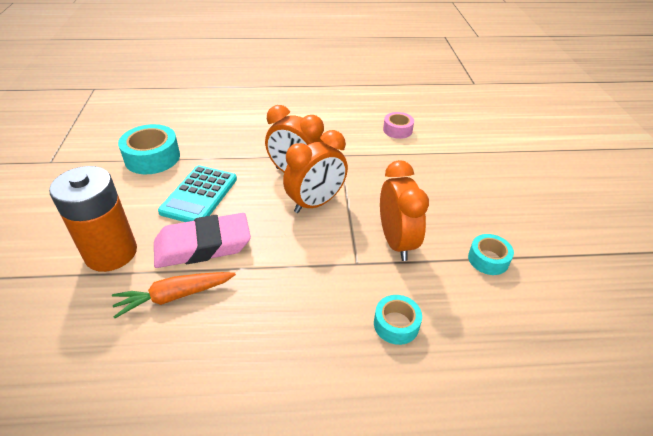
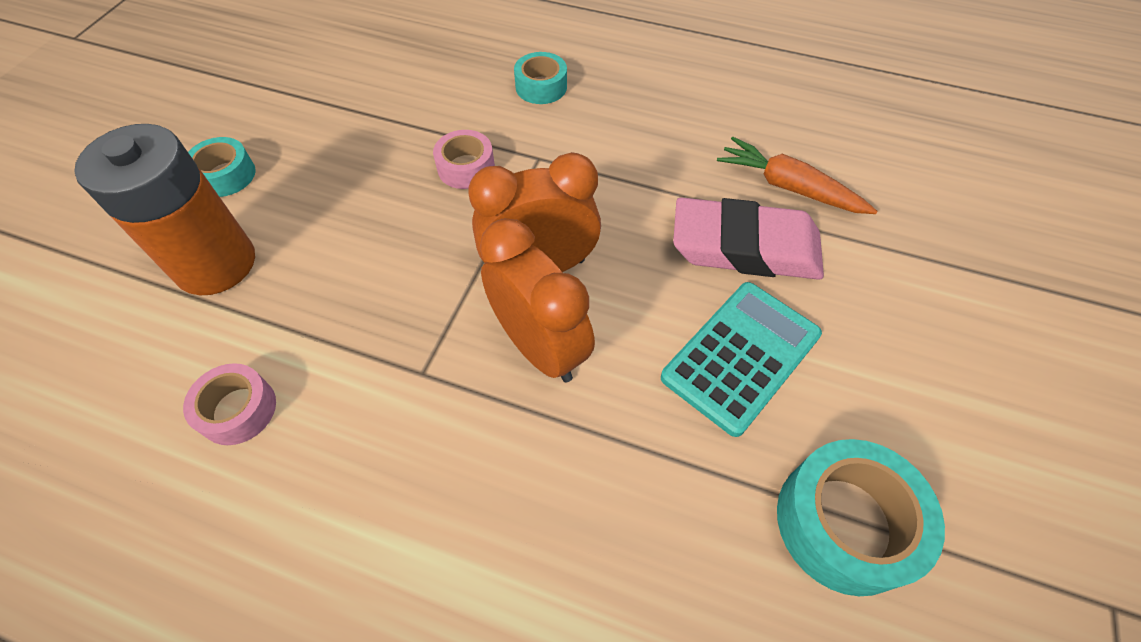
camera: 155 degrees left, 15 degrees up
orange battery [49,166,137,272] -> orange battery moved to [74,124,255,295]
orange carrot [112,272,236,318] -> orange carrot turned 150 degrees counterclockwise [717,137,878,214]
orange clock [380,160,429,261] -> pink tape [433,130,495,189]
turquoise tape [468,234,514,275] -> turquoise tape moved to [188,137,256,197]

